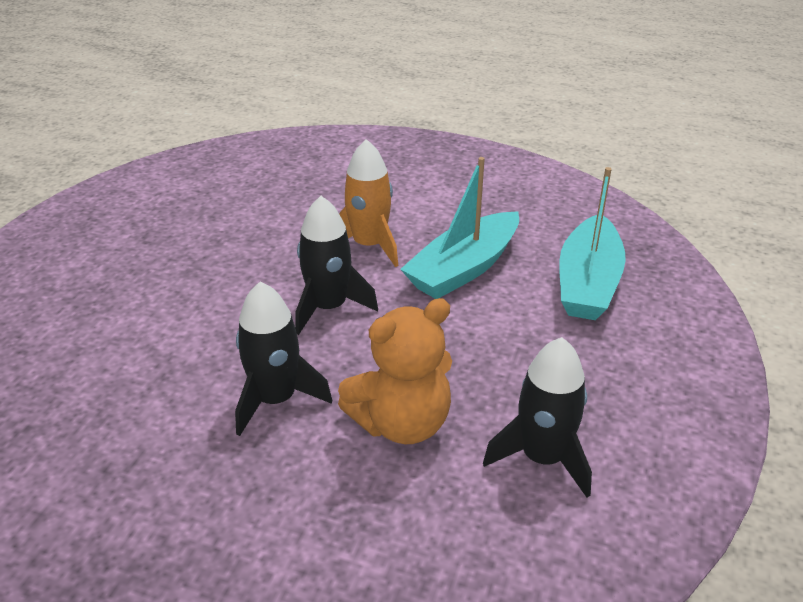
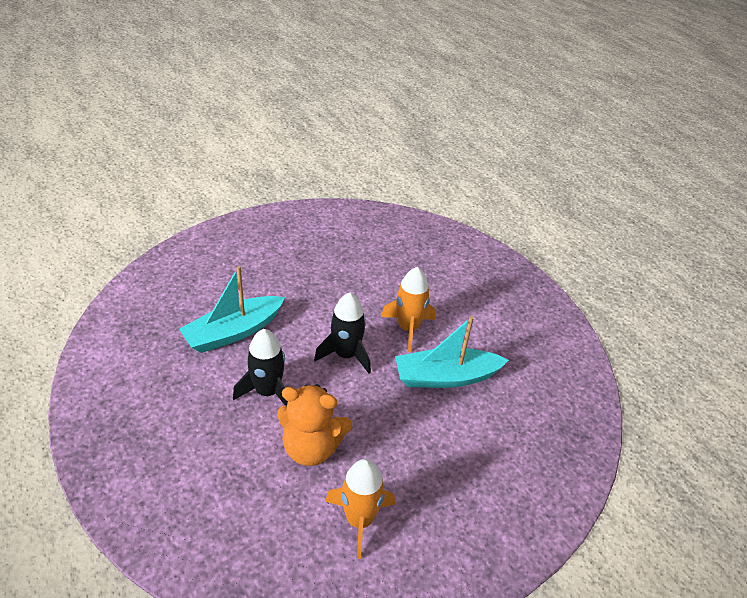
camera: 35 degrees right, 5 degrees up
black rocket [483,337,592,498] -> orange rocket [325,459,395,559]
turquoise boat [559,167,626,320] -> turquoise boat moved to [179,266,285,353]

